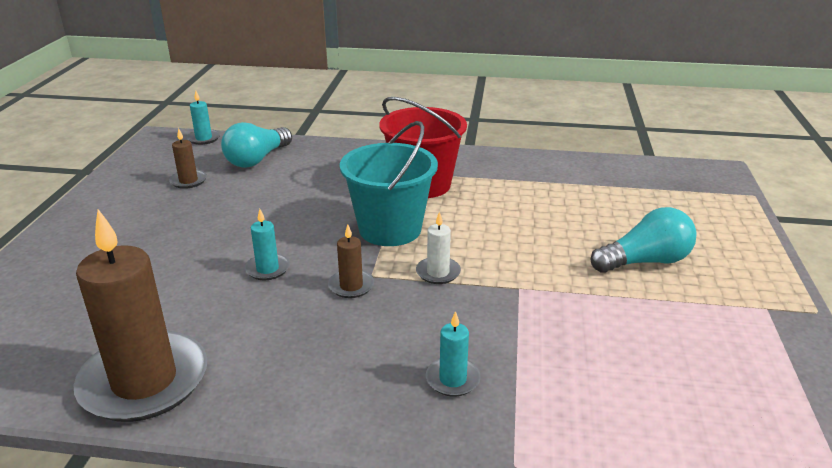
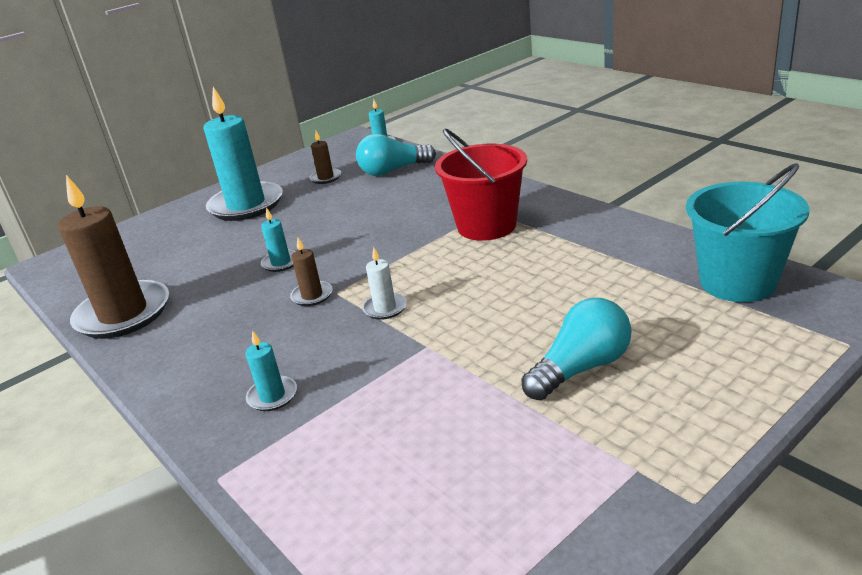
camera: 45 degrees right, 0 degrees up
turquoise bucket [340,121,438,246] -> turquoise bucket moved to [686,163,809,302]
turquoise light bulb [591,207,697,273] -> turquoise light bulb turned 60 degrees counterclockwise [521,298,632,400]
none -> turquoise candle [203,87,283,221]

